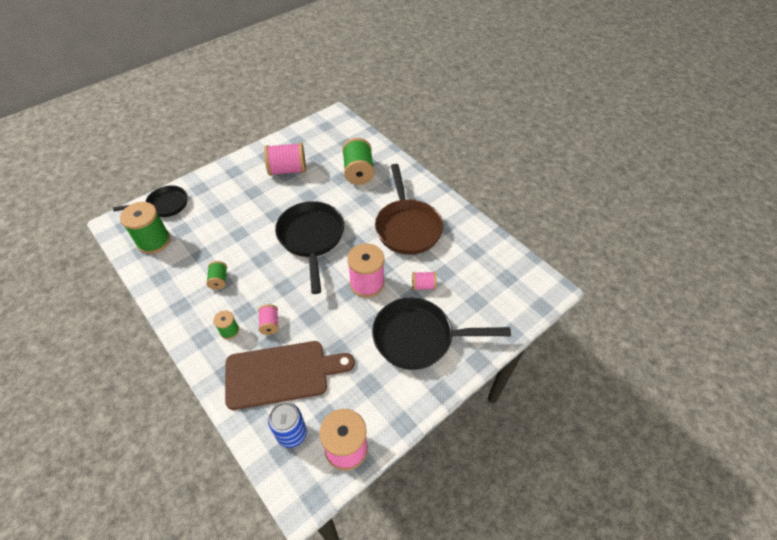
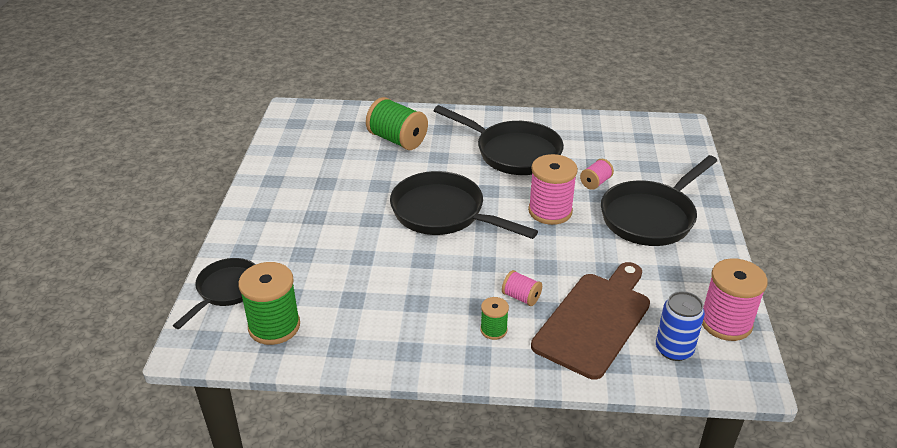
camera: 45 degrees left, 15 degrees down
green spool [206,261,227,290] -> none
pink spool [264,143,306,176] -> none
brown pan [375,164,443,255] -> black pan [433,105,564,175]

